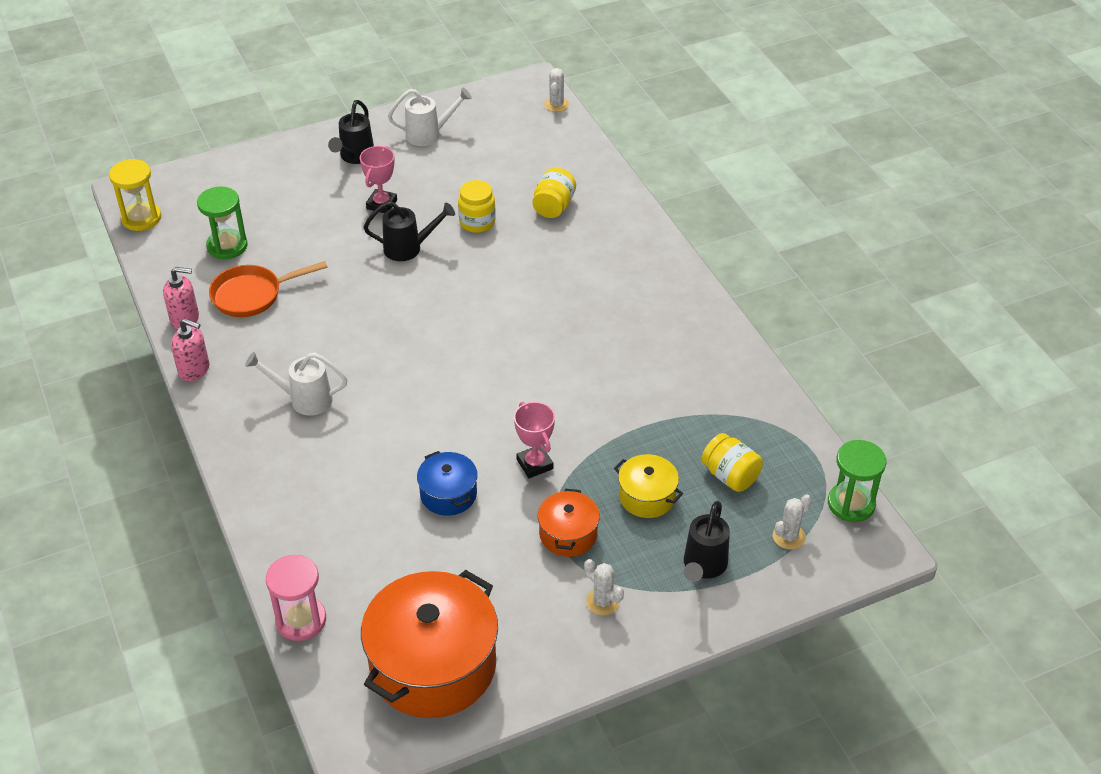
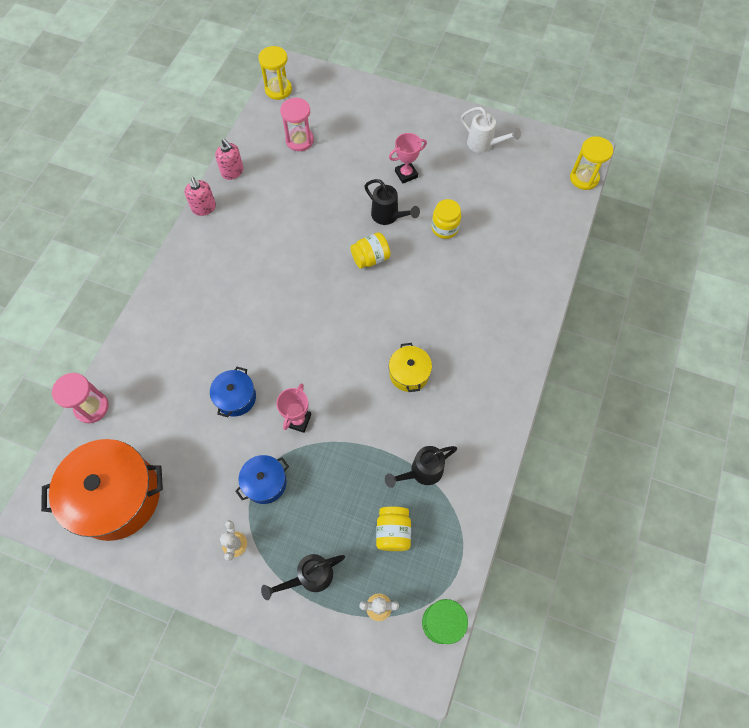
camera: 45 degrees right, 20 degrees up
green hourglass [197,186,248,259] -> pink hourglass [280,98,314,151]
orange pan [209,261,327,317] -> none
white watering can [245,352,348,416] -> none
black watering can [328,100,374,164] -> black watering can moved to [385,446,457,488]
yellow jar [532,168,576,218] -> yellow jar moved to [351,232,391,269]
orange pot [538,488,600,557] -> blue pot [236,455,289,504]
white cactus [544,68,569,112] -> yellow hourglass [570,136,613,190]
yellow pot [614,454,683,518] -> yellow pot moved to [389,343,432,392]

